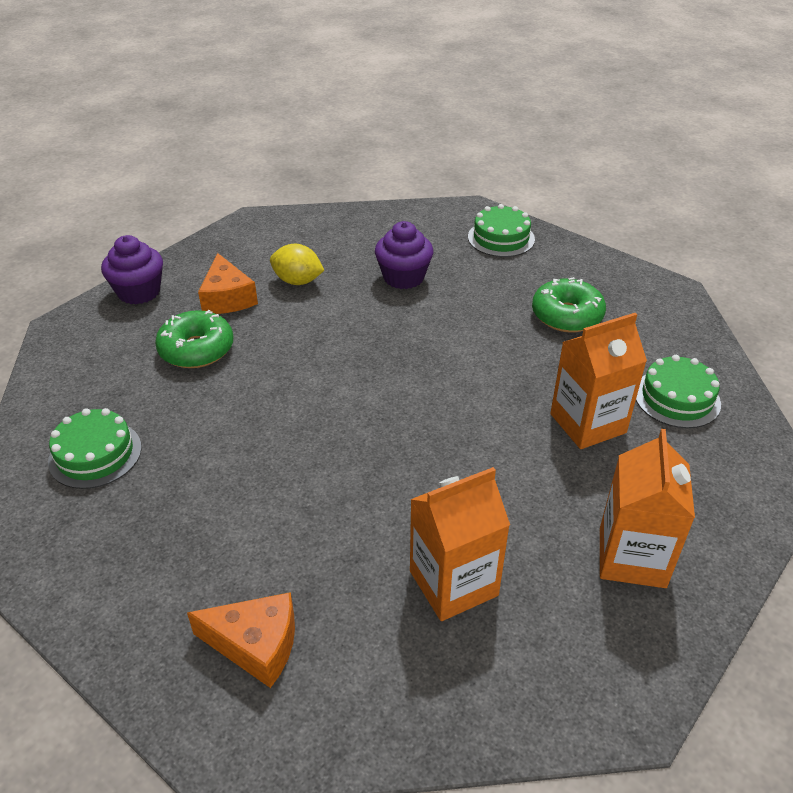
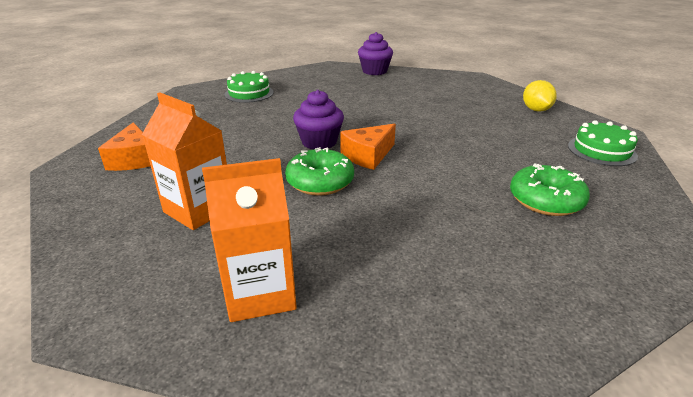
camera: 65 degrees right, 10 degrees down
green donut [155,310,233,368] -> green donut moved to [285,147,354,196]
orange cheese [198,253,258,314] -> orange cheese moved to [340,124,396,170]
yellow lemon [270,244,324,285] -> yellow lemon moved to [523,80,557,112]
purple cupcake [375,221,433,289] -> purple cupcake moved to [293,90,344,149]
orange carton [550,313,647,449] -> none
green cake [636,355,721,428] -> none

